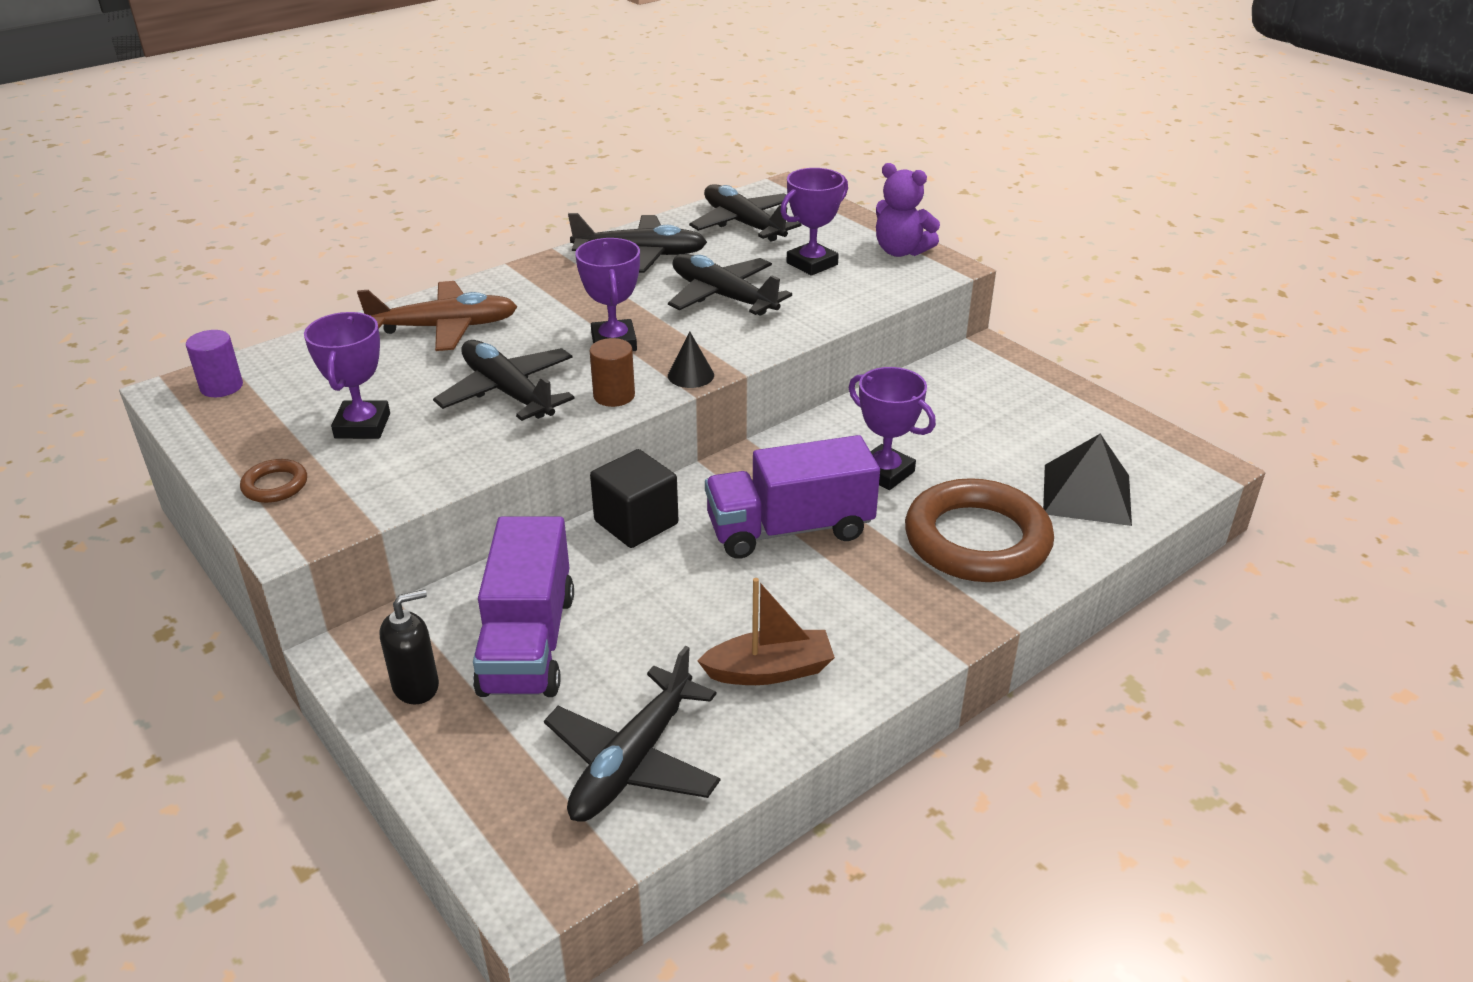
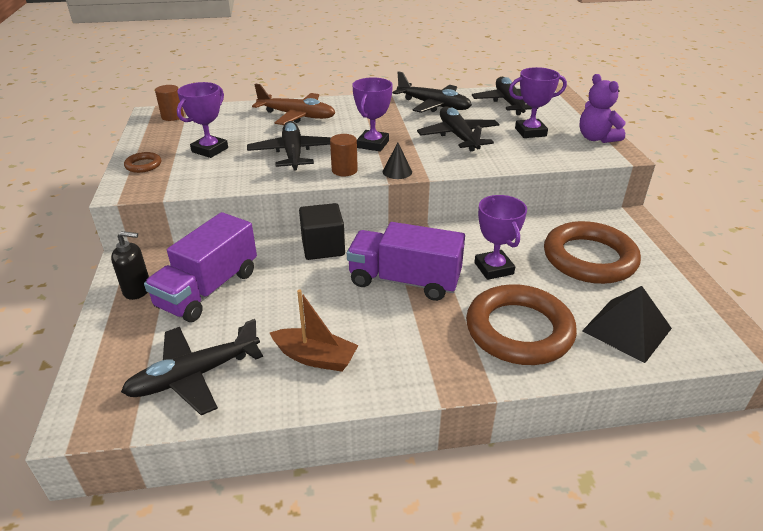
camera: 30 degrees right, 0 degrees up
purple cylinder [186,330,243,397] -> brown cylinder [155,85,184,121]
none -> brown ring [544,221,641,284]

